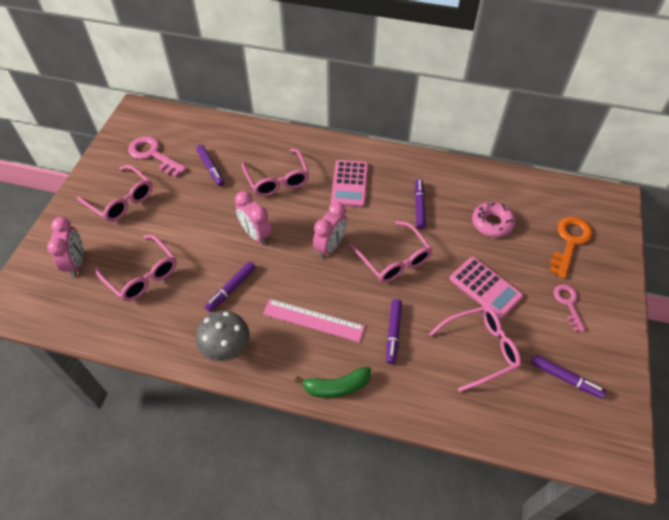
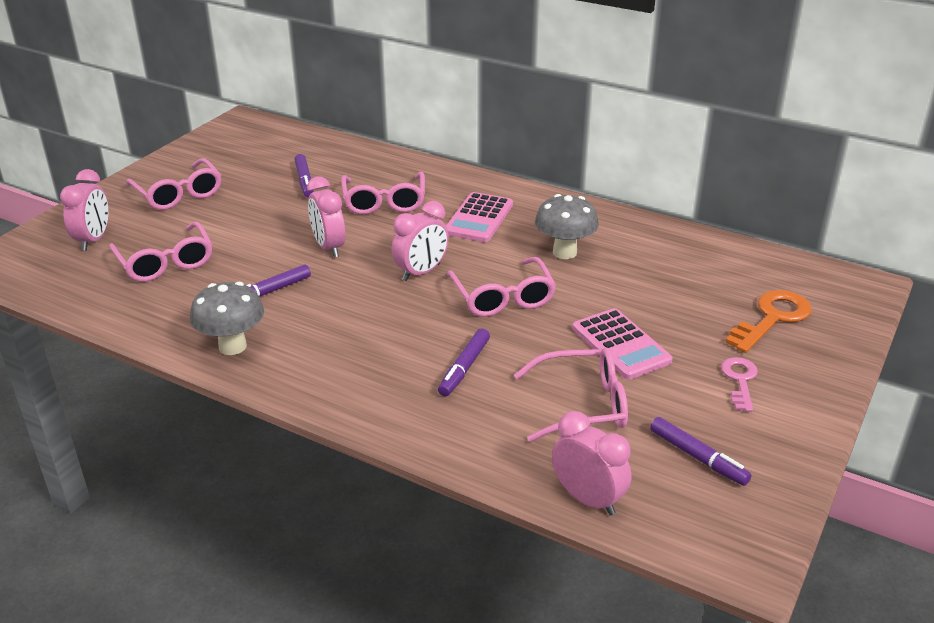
camera: 15 degrees right, 20 degrees down
pink key [128,136,187,177] -> none
pink ruler [263,299,365,342] -> none
green banana [295,367,371,398] -> none
purple marker [415,179,426,229] -> grey mushroom [535,194,599,259]
pink donut [472,202,516,237] -> none
none -> pink clock [552,411,631,515]

